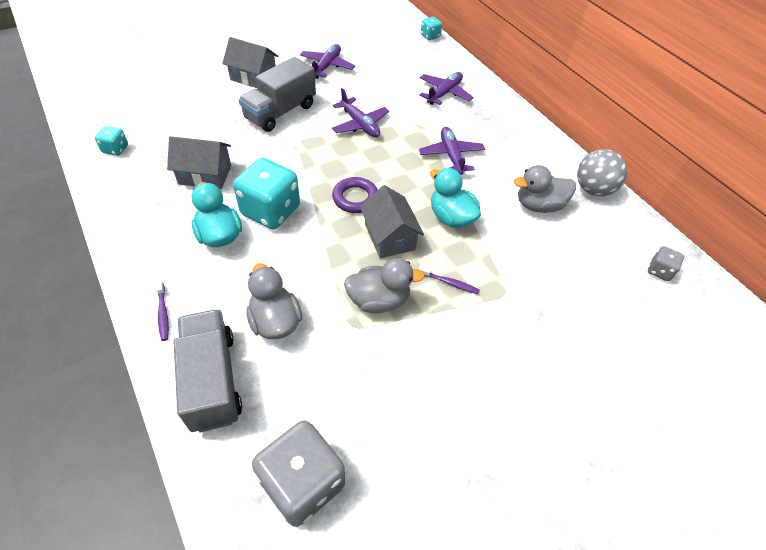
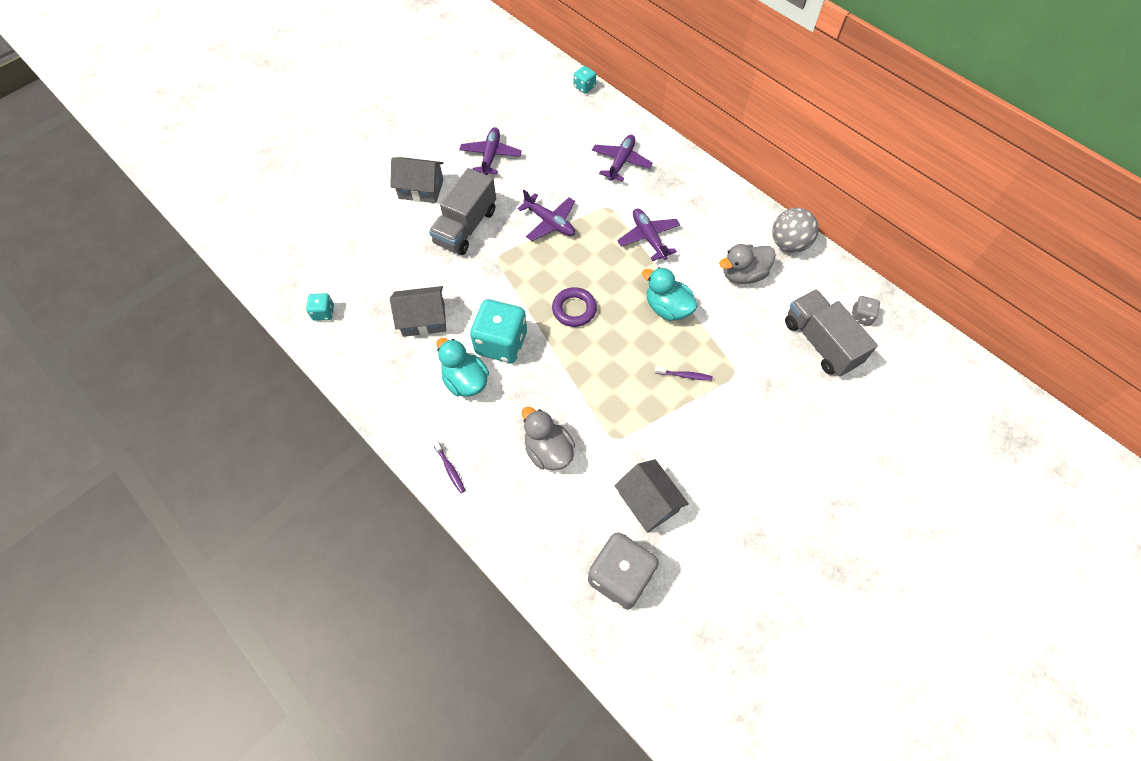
camera: 10 degrees left, 10 degrees up
grey truck [174,309,242,432] -> grey truck moved to [785,290,878,376]
grey duck [344,258,425,313] -> none
grey house [360,185,424,259] -> grey house moved to [615,459,689,533]

